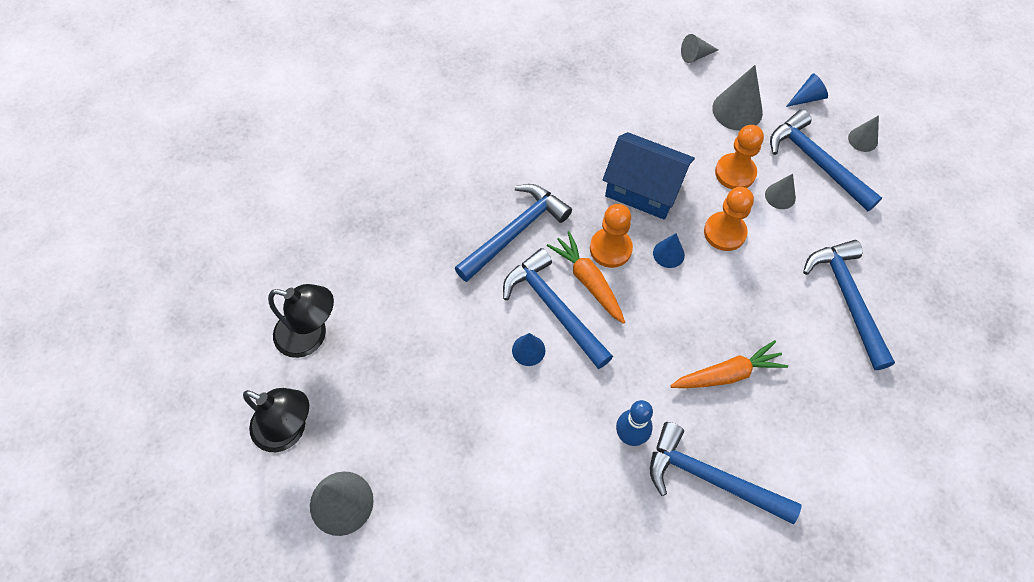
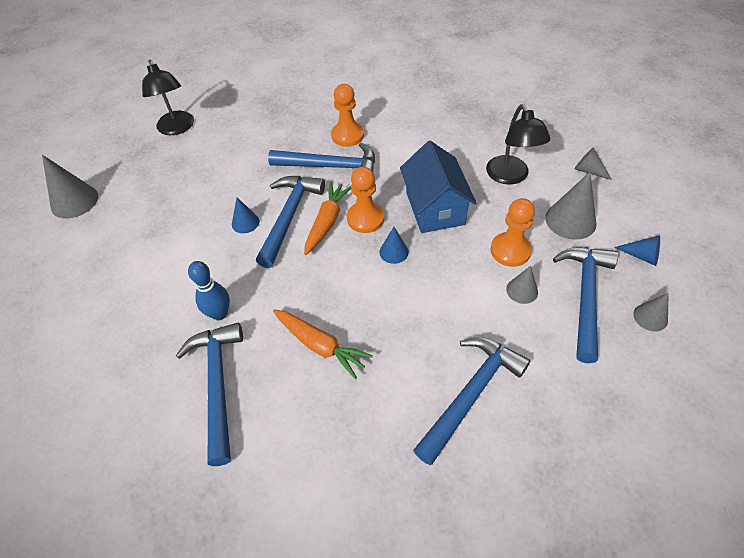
camera: 55 degrees right, 10 degrees down
black lamp [243,388,309,452] -> black lamp moved to [486,104,551,185]
orange pawn [704,187,754,251] -> orange pawn moved to [331,84,364,147]

